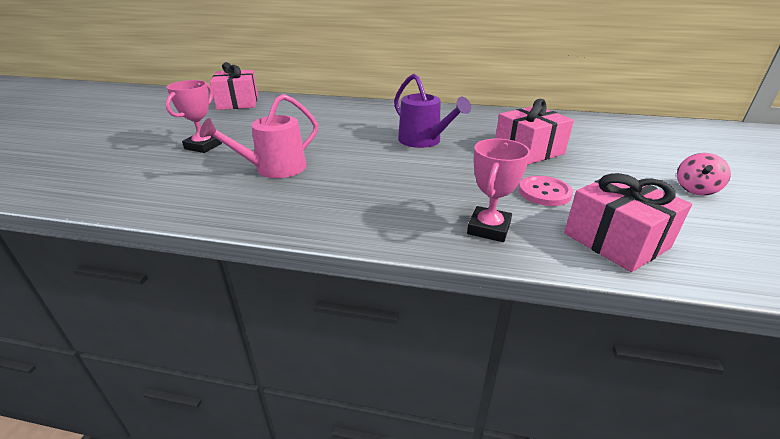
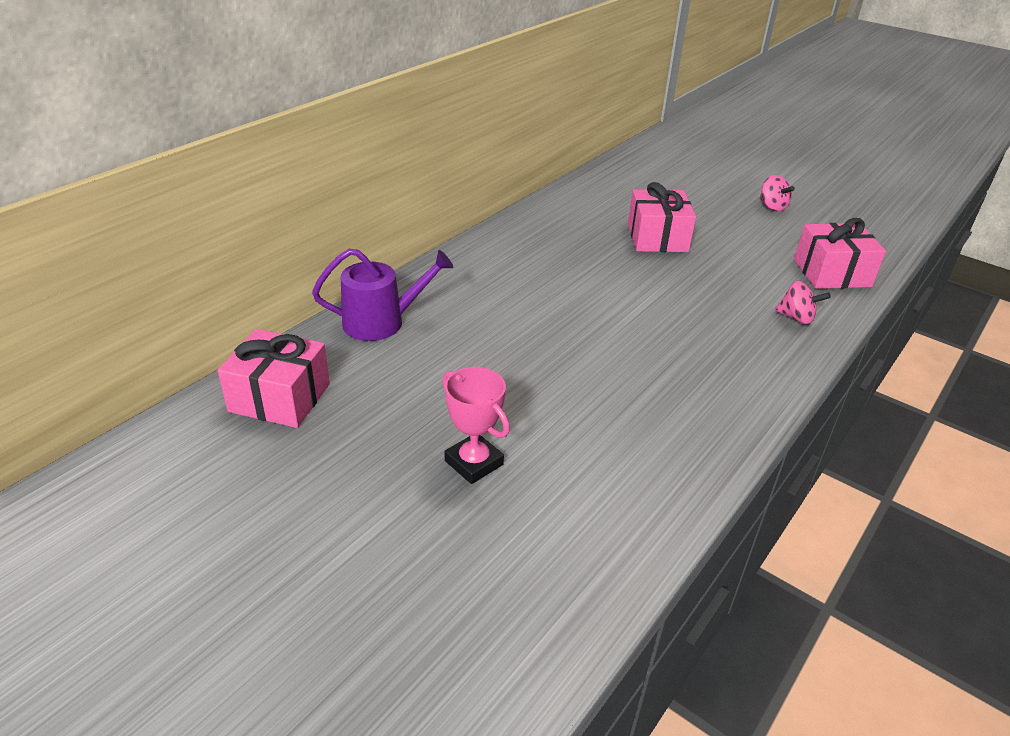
camera: 65 degrees left, 5 degrees up
pink watering can [200,94,318,178] -> none
purple watering can [394,74,471,148] -> purple watering can moved to [312,249,453,341]
pink trophy [467,138,530,242] -> pink spinning top [774,281,831,325]
pink button [519,176,573,206] -> none

